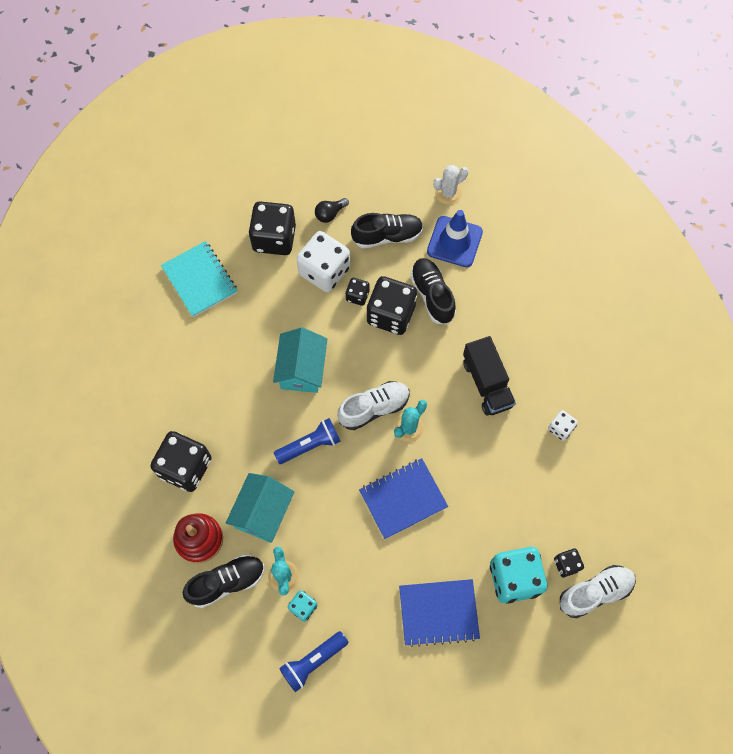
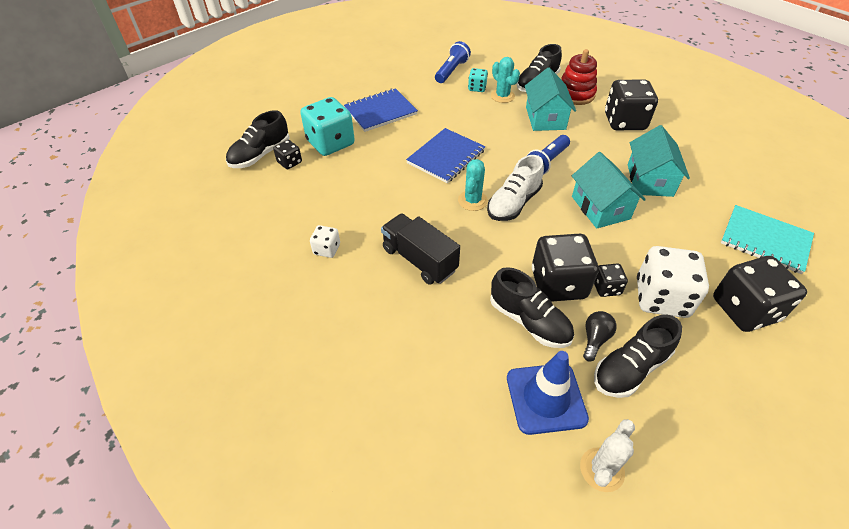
camera: 155 degrees right, 20 degrees down
black light bulb [315,198,349,223] -> black light bulb moved to [583,311,617,362]
white shoe [560,565,636,618] -> black shoe [226,110,290,168]
none -> turquoise house [628,125,690,197]

